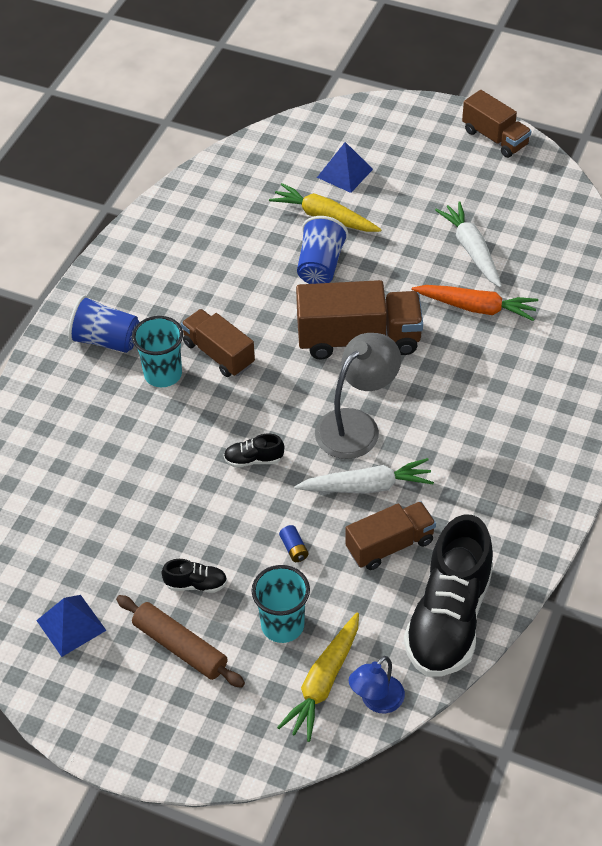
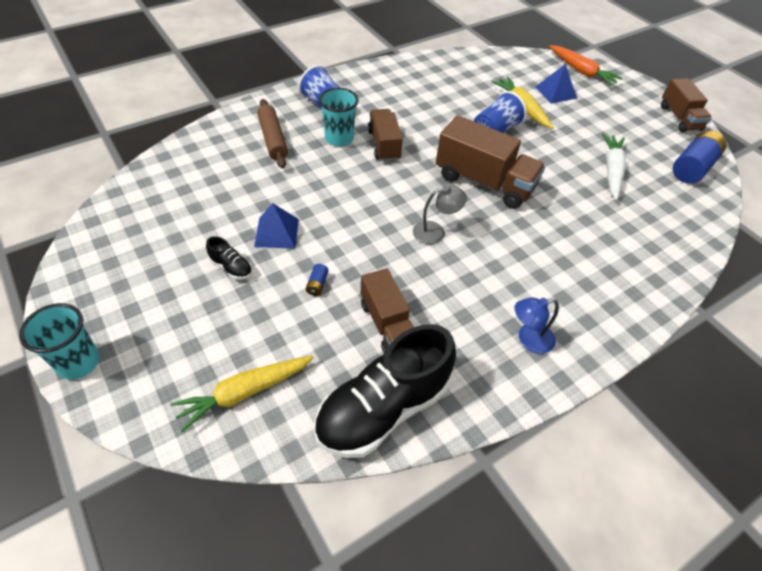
camera: 30 degrees right, 0 degrees up
blue pyramid [36,595,107,657] -> blue pyramid moved to [254,203,299,248]
brown rolling pin [116,595,245,688] -> brown rolling pin moved to [257,99,288,168]
black shoe [224,434,284,468] -> none
turquoise cup [252,565,310,643] -> turquoise cup moved to [19,303,100,380]
white carrot [294,458,434,494] -> none
grey lamp [315,333,401,459] -> grey lamp [413,185,467,244], size x0.60
brown truck [346,501,436,570] -> brown truck turned 60 degrees clockwise [361,268,413,352]
blue lamp [349,656,405,713] -> blue lamp moved to [514,297,559,354]
orange carrot [412,285,538,321] -> orange carrot moved to [549,45,623,86]
none -> blue battery [673,131,726,184]

